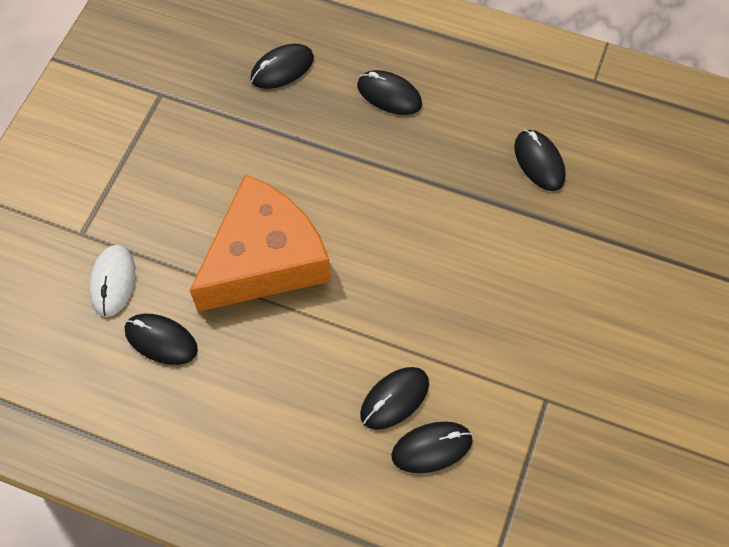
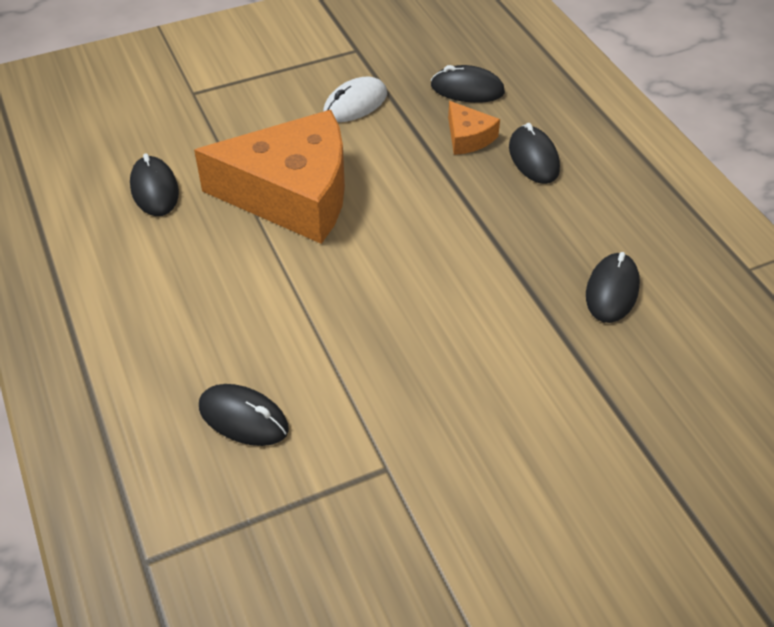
camera: 45 degrees right, 15 degrees down
white mouse [89,245,135,317] -> white mouse moved to [323,77,387,122]
black mouse [360,367,429,430] -> none
none -> orange cheese [448,101,500,155]

